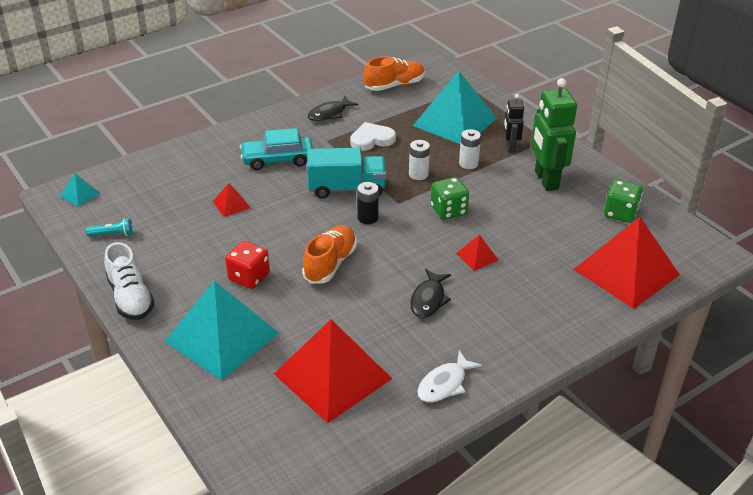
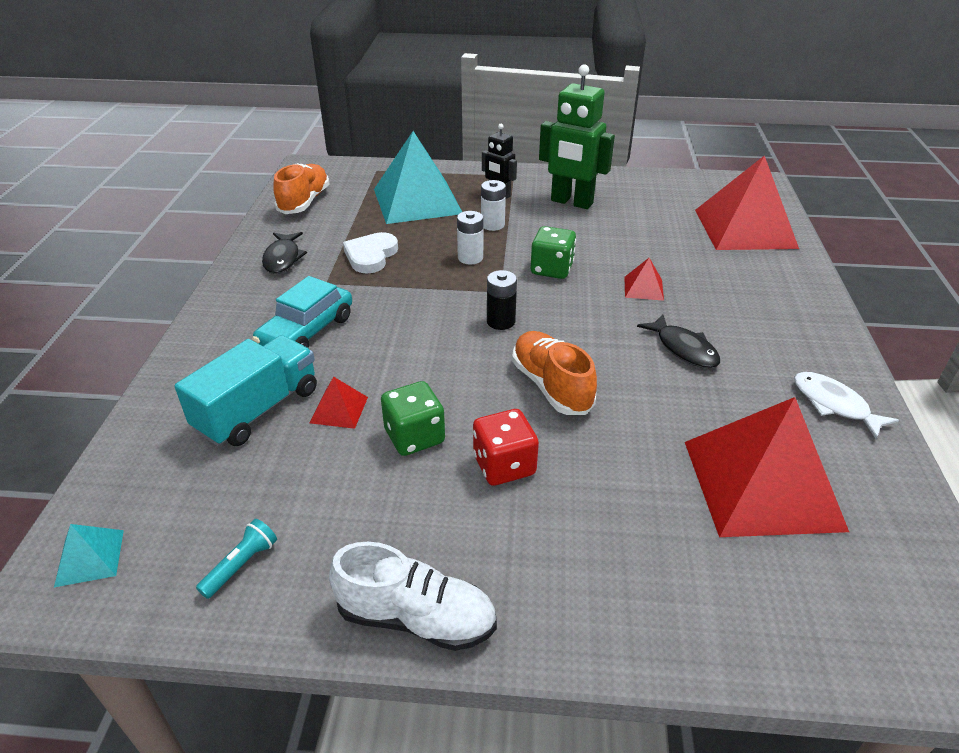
camera: 50 degrees left, 0 degrees up
turquoise pyramid [165,281,279,380] -> none
turquoise truck [307,148,386,199] -> turquoise truck moved to [174,335,317,446]
white fish [417,351,482,402] -> white fish turned 150 degrees clockwise [794,372,899,439]
green dice [604,180,643,223] -> green dice moved to [381,381,445,456]

